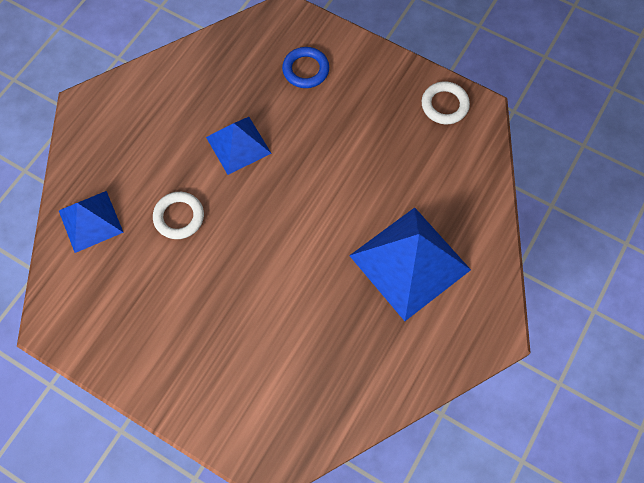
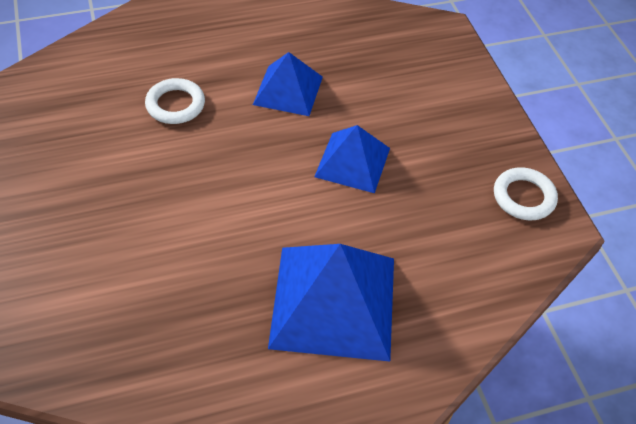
camera: 40 degrees right, 15 degrees down
blue pyramid [59,191,124,253] -> blue pyramid moved to [314,125,390,193]
blue ring [282,47,329,88] -> none

